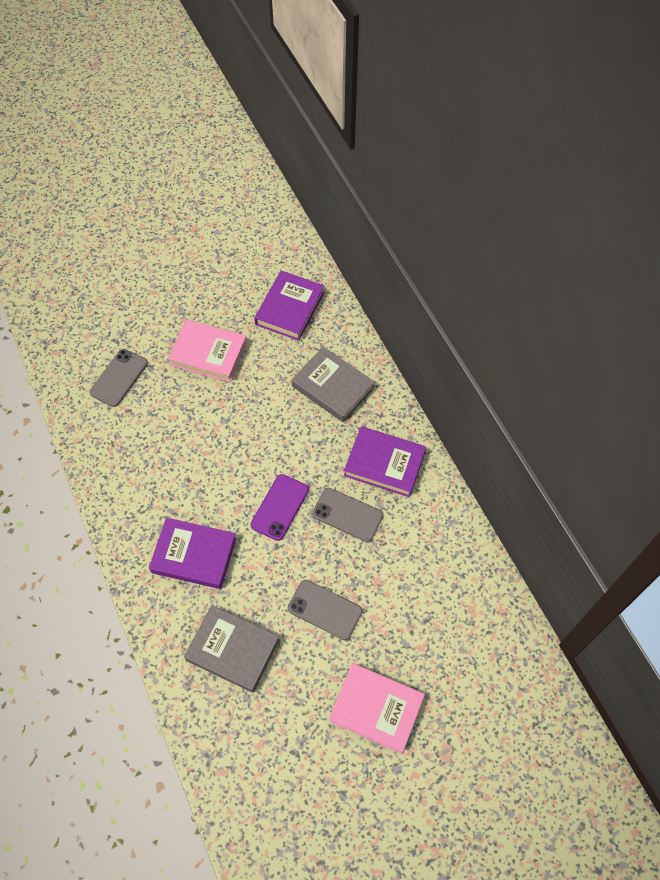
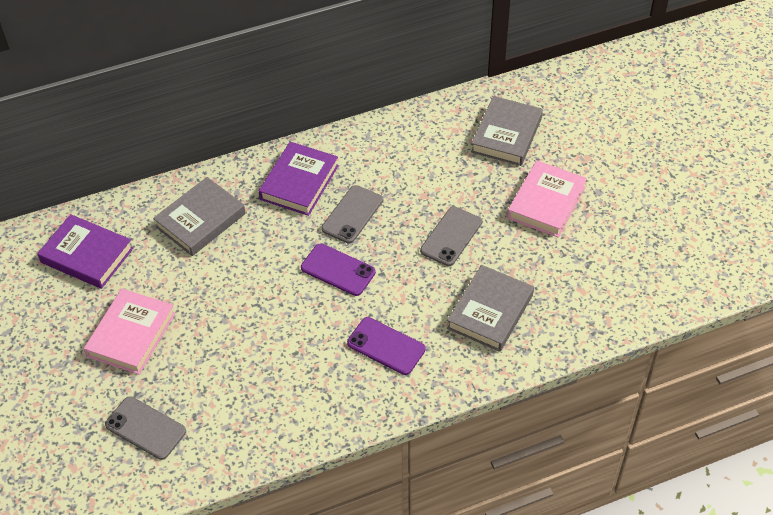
camera: 85 degrees left, 10 degrees down
purple book [149,518,236,589] -> purple phone [347,317,426,375]
none -> grey book [471,96,543,166]

